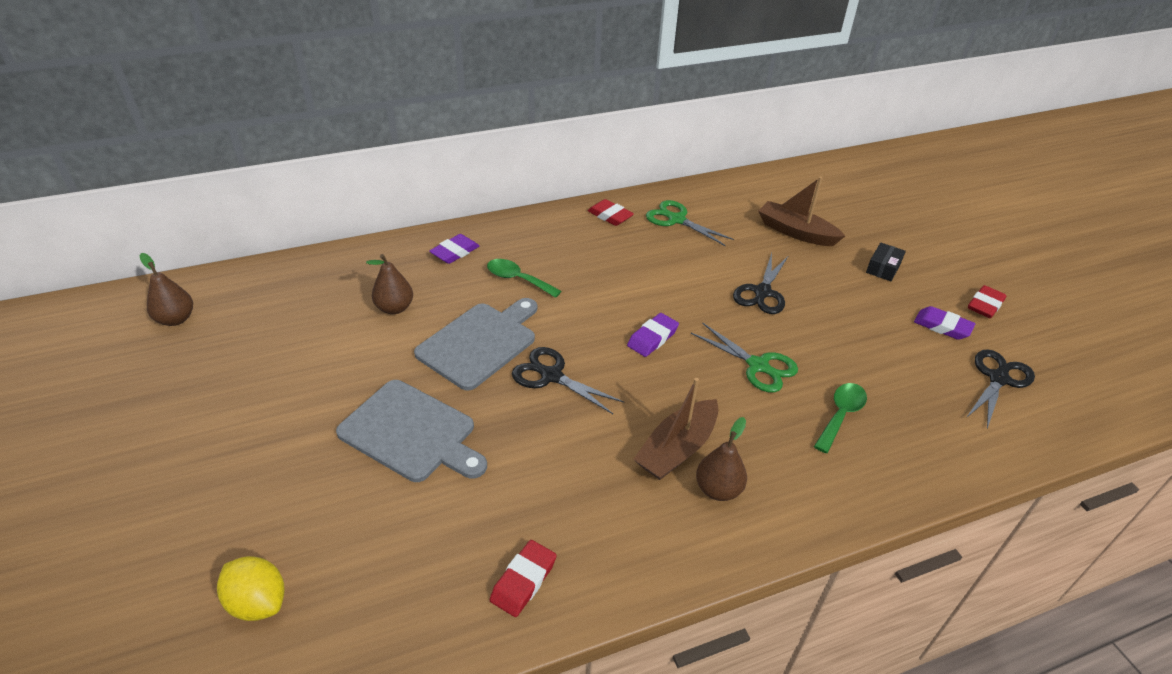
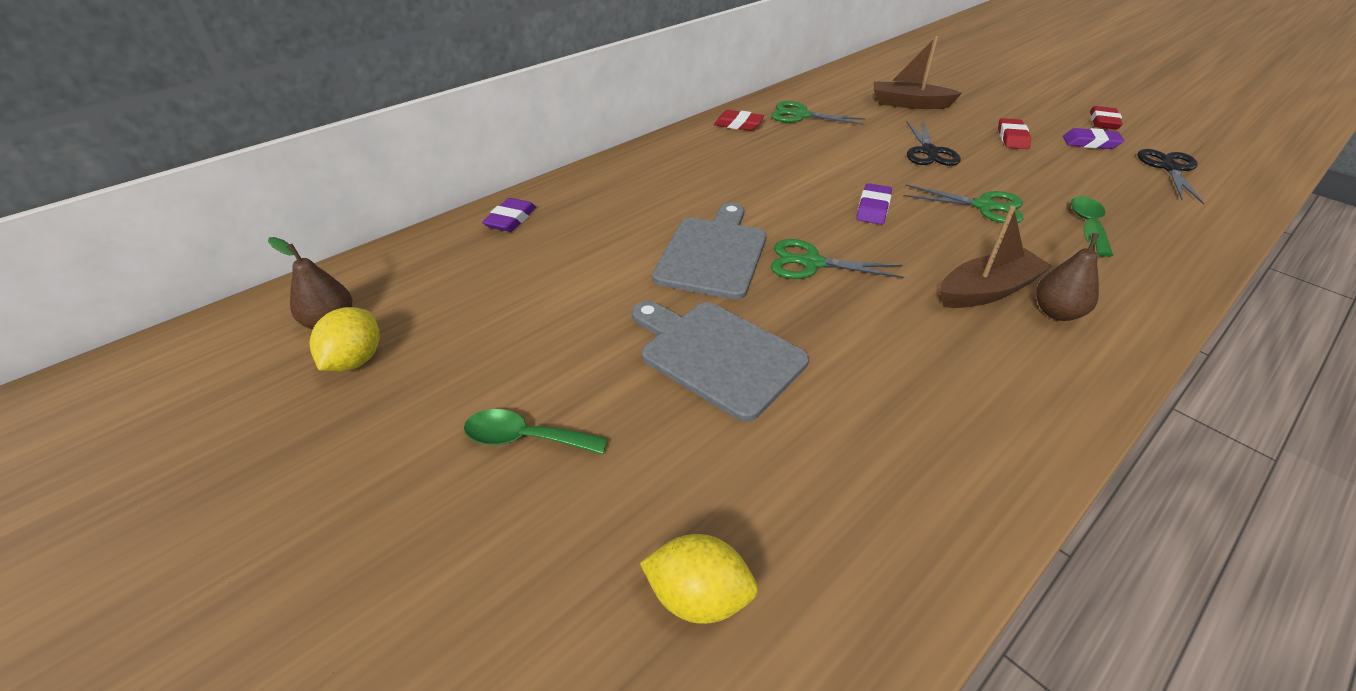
camera: 20 degrees left, 0 degrees up
grey cutting board [336,380,487,482] -> grey cutting board turned 150 degrees counterclockwise [632,301,809,422]
brown pear [366,254,413,314] -> none
purple eraser [429,234,480,264] -> purple eraser moved to [482,198,536,232]
green spoon [487,259,561,298] -> green spoon moved to [464,409,608,454]
red eraser [490,540,557,617] -> red eraser moved to [998,118,1031,149]
black scissors [512,347,624,414] -> green scissors [771,239,904,279]
brown boat [633,378,719,480] -> brown boat turned 135 degrees counterclockwise [940,206,1052,308]
black box [866,242,906,281] -> none
none -> yellow lemon [310,307,380,372]

